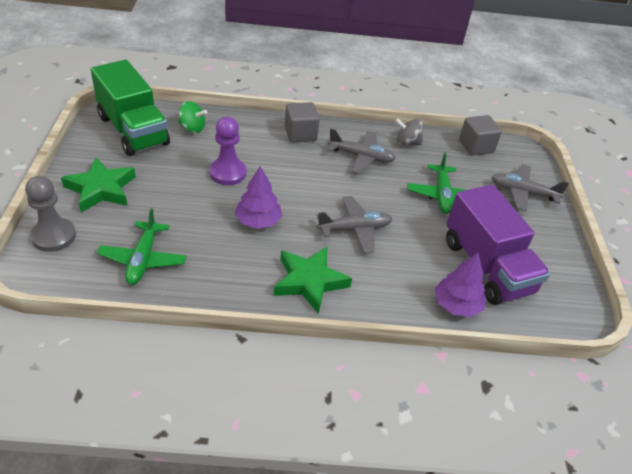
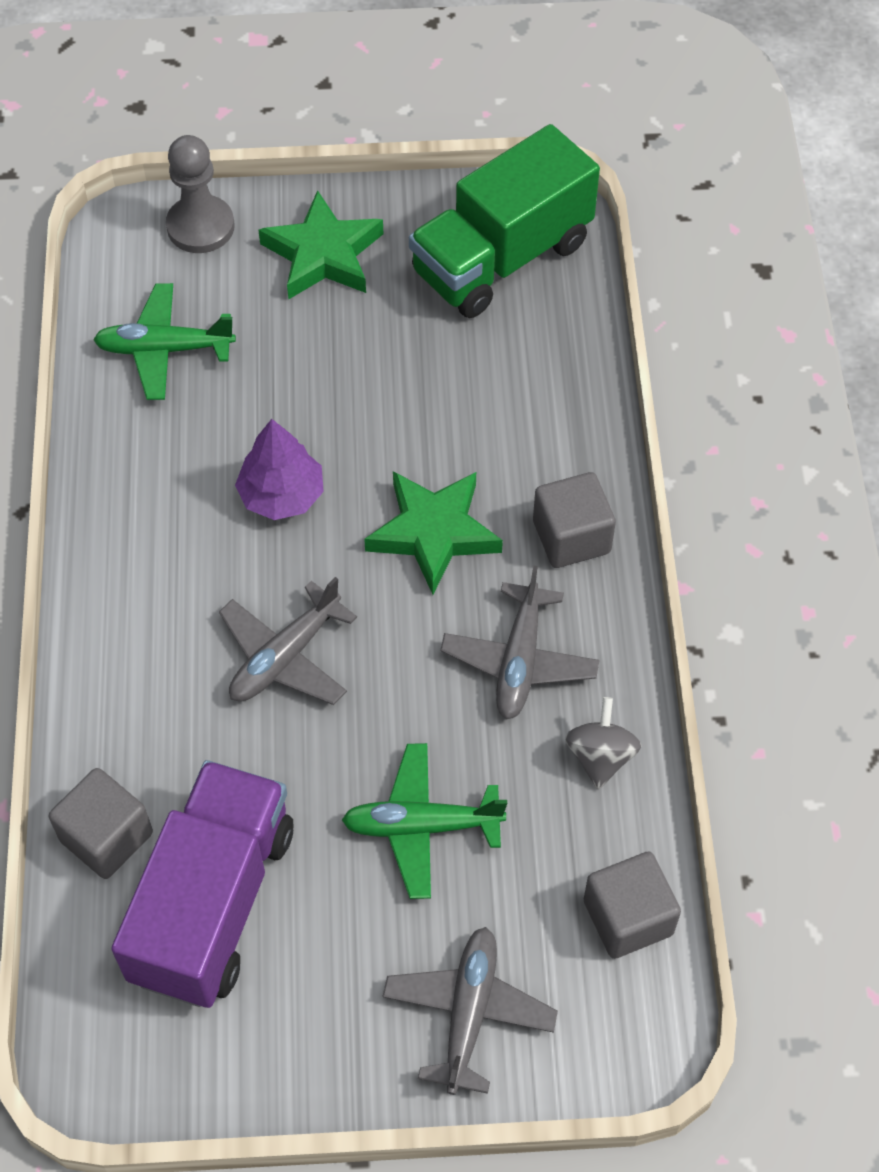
camera: 90 degrees right, 15 degrees up
green spinning top [178,101,207,133] -> none
purple pawn [209,117,246,185] -> none
green star [274,247,352,314] -> green star moved to [364,471,503,595]
grey plane [317,196,393,253] -> grey plane turned 60 degrees clockwise [219,577,357,705]
purple tree [435,253,486,317] -> grey cube [49,768,153,879]
purple truck [446,185,550,305] -> purple truck turned 135 degrees clockwise [111,760,293,1008]

